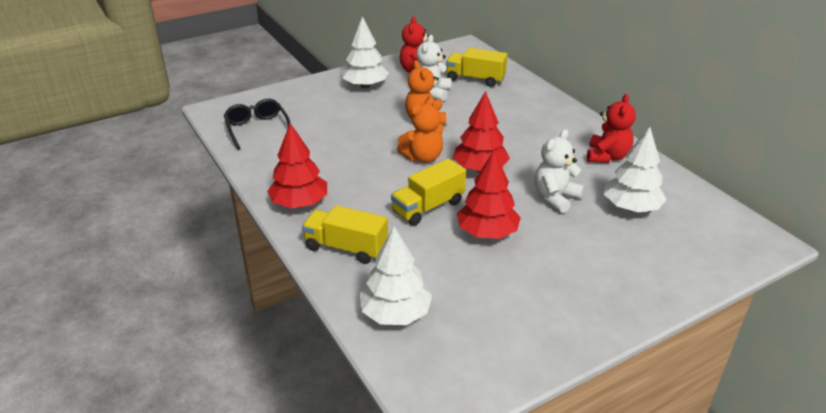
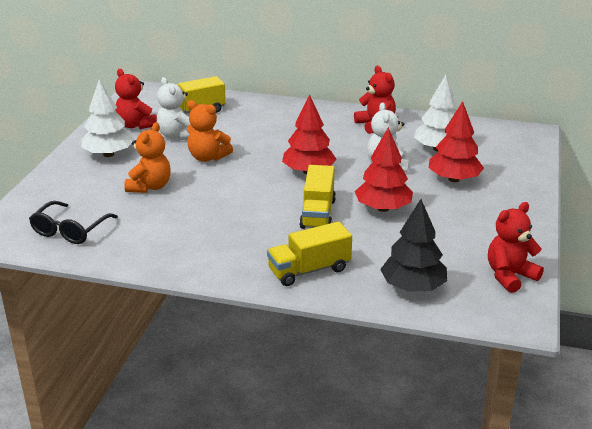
camera: 45 degrees left, 5 degrees down
black glasses [224,99,290,150] -> black glasses turned 90 degrees counterclockwise [29,201,118,244]
red tree [267,123,327,208] -> red tree moved to [429,101,484,182]
white tree [360,227,432,325] -> black tree [380,199,447,292]
orange teddy bear [397,99,444,163] -> orange teddy bear moved to [124,122,171,193]
none -> red teddy bear [488,202,544,293]

